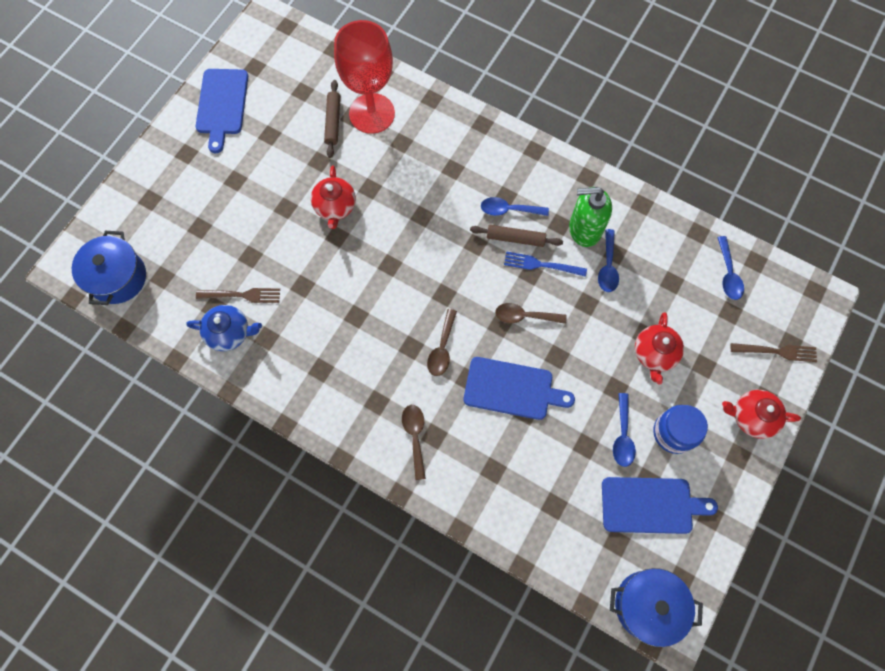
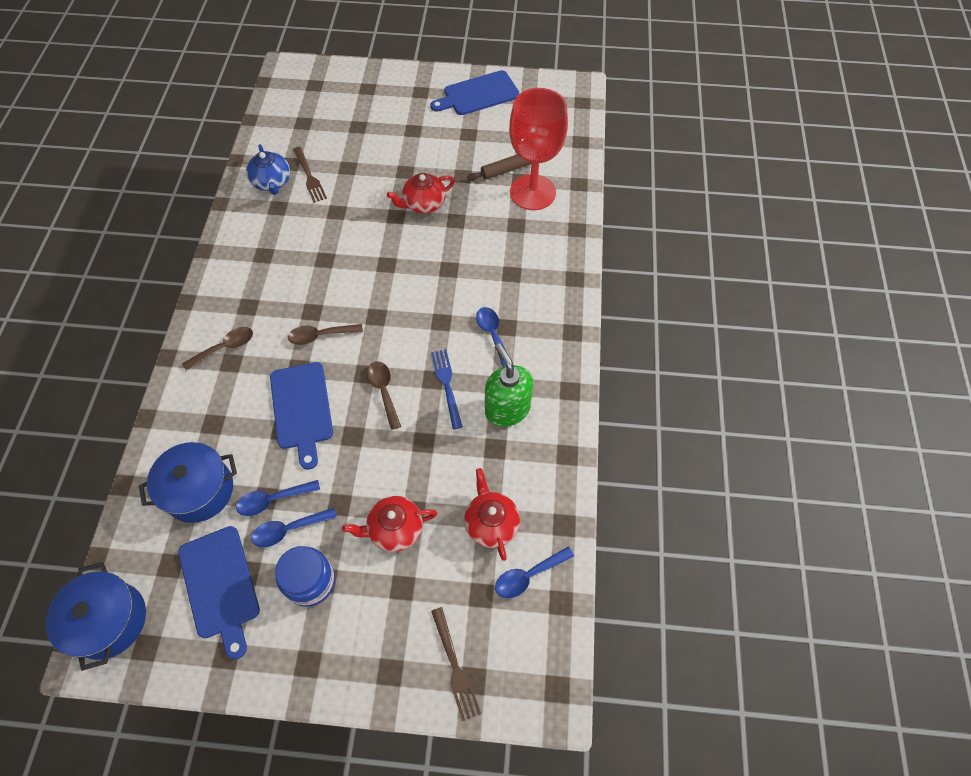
camera: 65 degrees right, 10 degrees down
blue pot [72,231,146,305] -> blue pot moved to [139,442,237,523]
brown rolling pin [470,225,563,247] -> none
blue spoon [598,229,619,292] -> blue spoon moved to [236,480,320,516]
red teapot [722,390,801,439] -> red teapot moved to [464,468,520,561]

